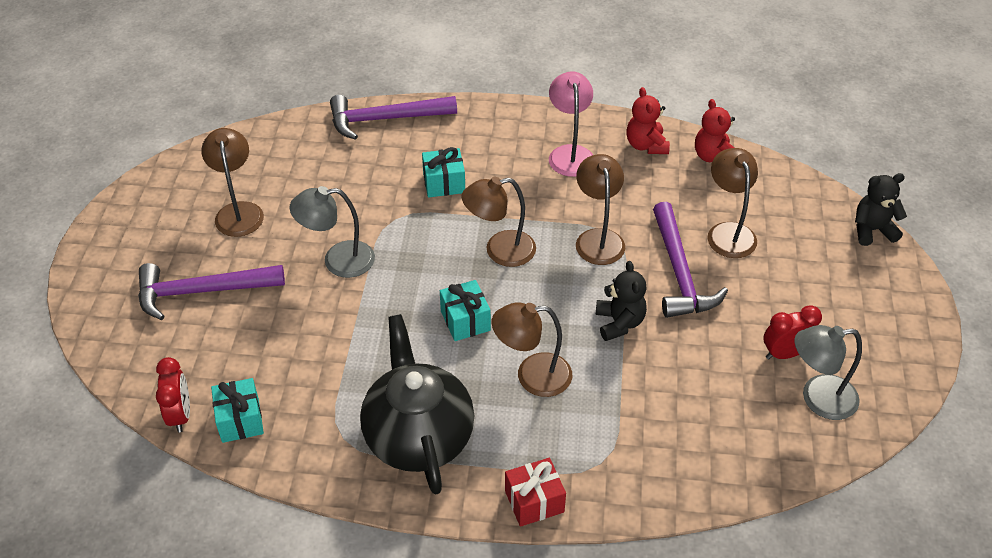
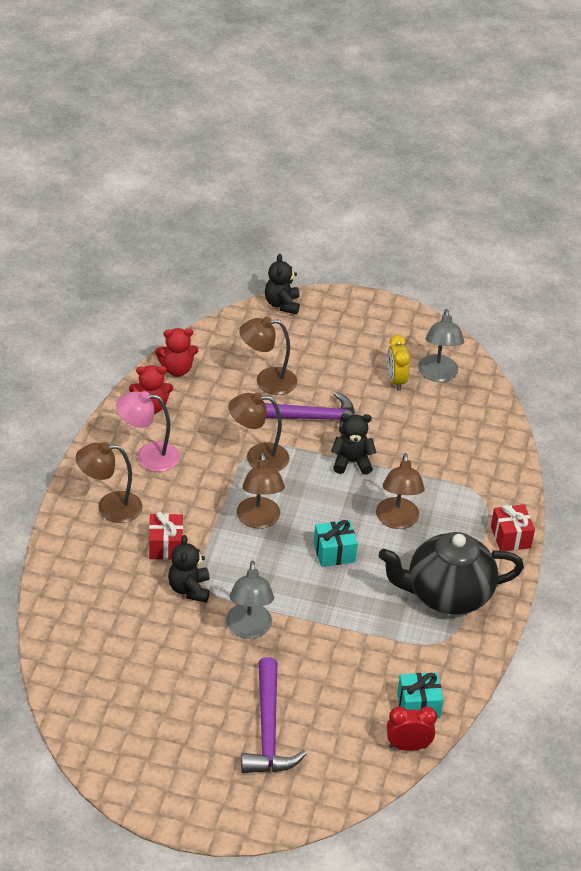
camera: 85 degrees left, 5 degrees down
brown lamp [201,128,264,237] -> brown lamp moved to [76,442,143,523]
purple hammer [330,95,457,140] -> none
turquoise gift [422,147,465,198] -> red gift [149,512,183,560]
red clock [763,305,822,359] -> yellow clock [387,335,410,391]
none -> black teddy bear [168,535,210,602]

